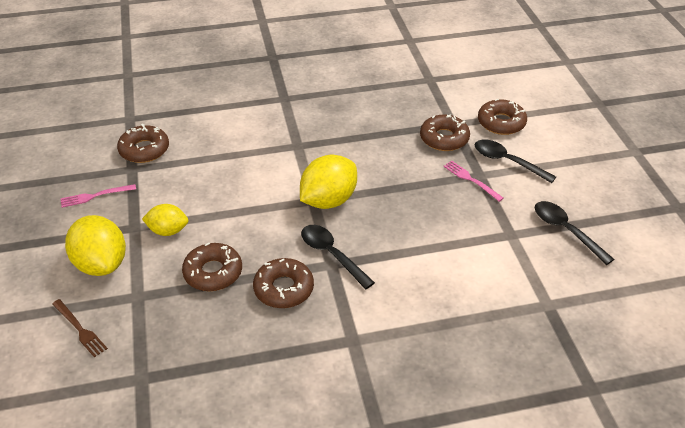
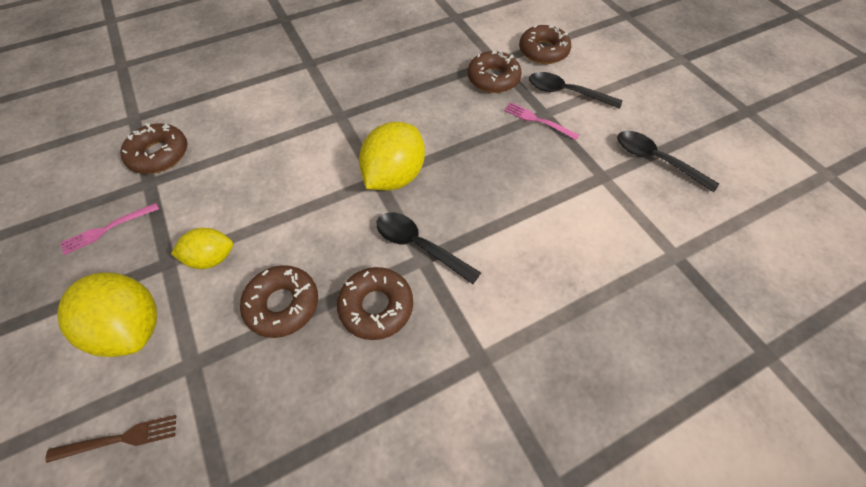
camera: 15 degrees left, 15 degrees up
brown fork [52,299,108,357] -> brown fork turned 45 degrees counterclockwise [46,415,176,463]

